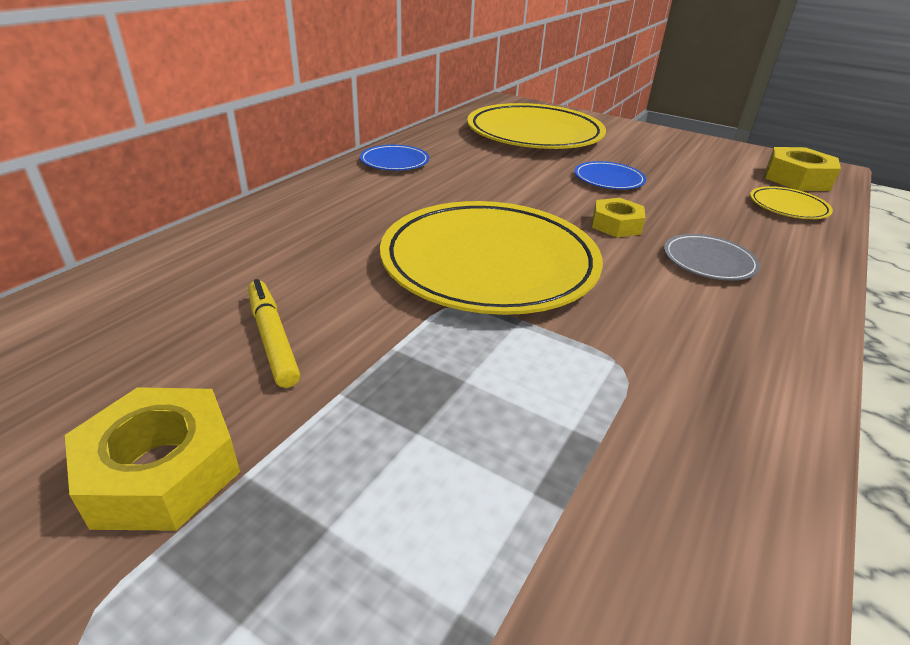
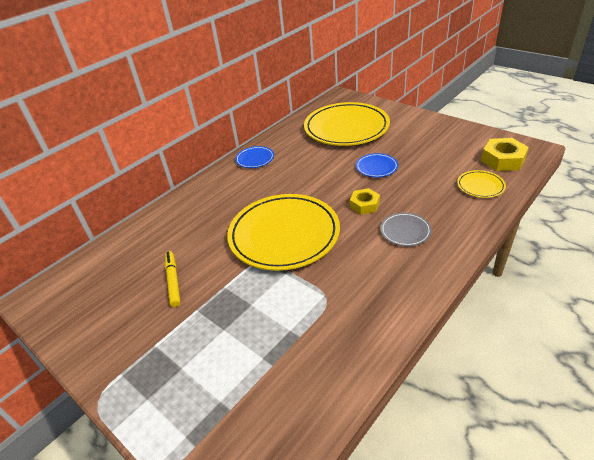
camera: 15 degrees right, 5 degrees up
yellow nut [65,387,240,531] -> none

